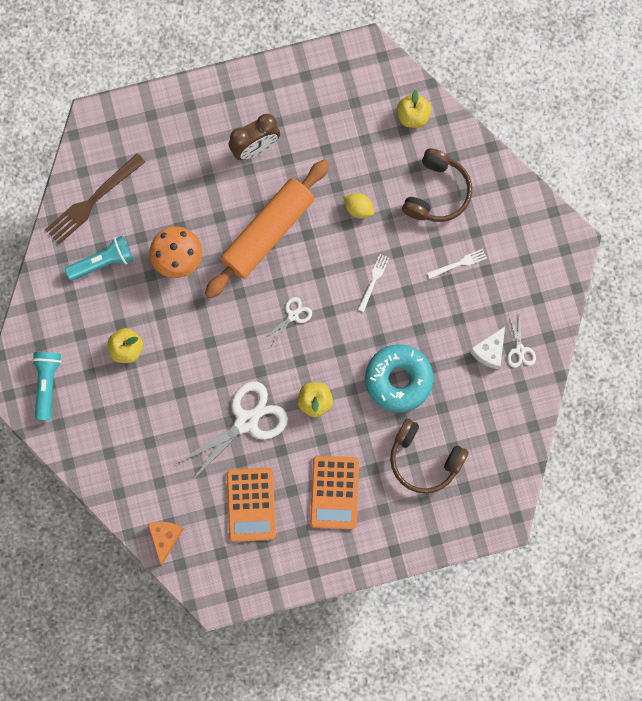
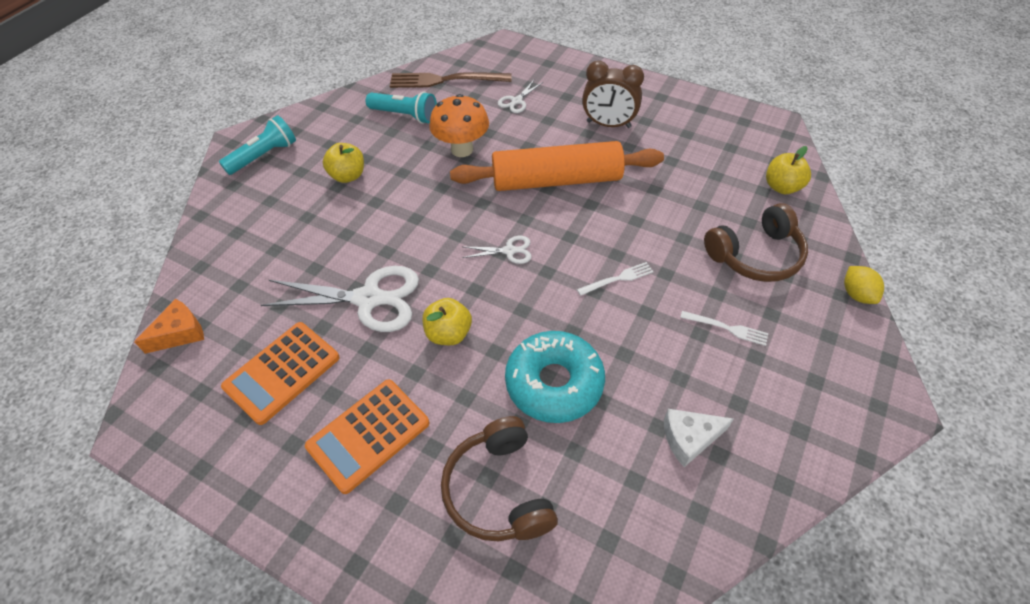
camera: 45 degrees right, 25 degrees down
yellow lemon [343,193,374,219] -> yellow lemon moved to [844,266,884,304]
white scissors [507,313,536,368] -> white scissors moved to [498,80,543,113]

